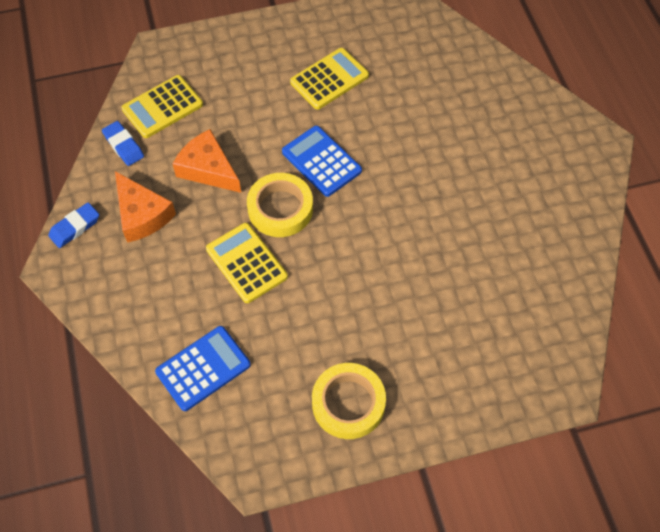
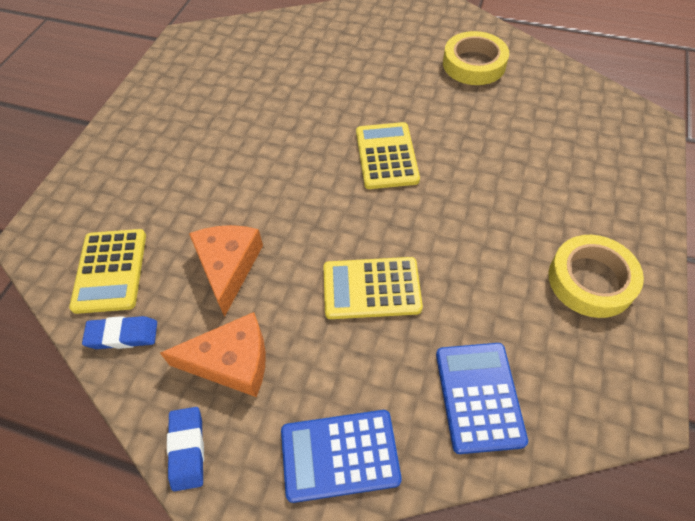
camera: 55 degrees left, 5 degrees down
orange cheese [173,129,241,193] -> orange cheese turned 105 degrees clockwise [189,225,263,317]
yellow tape [247,173,313,237] -> yellow tape moved to [443,31,509,85]
blue calculator [282,126,362,197] -> blue calculator moved to [281,410,402,503]
yellow calculator [290,48,369,110] -> yellow calculator moved to [356,122,420,189]

